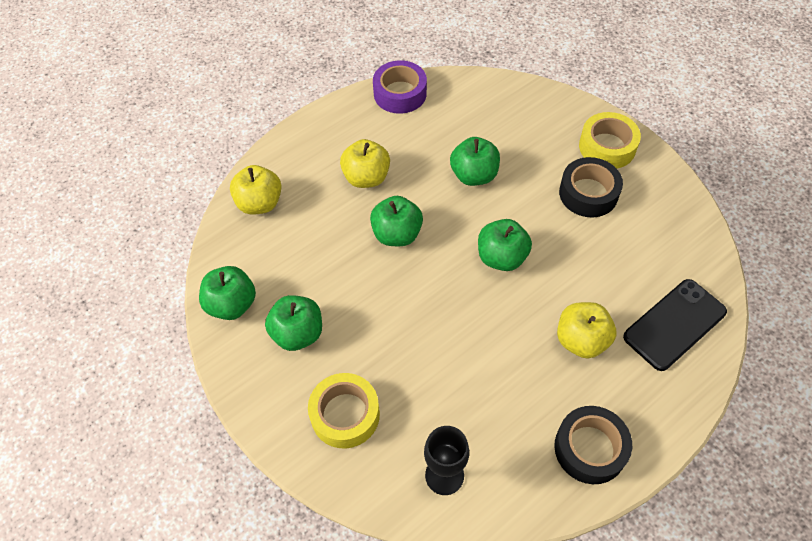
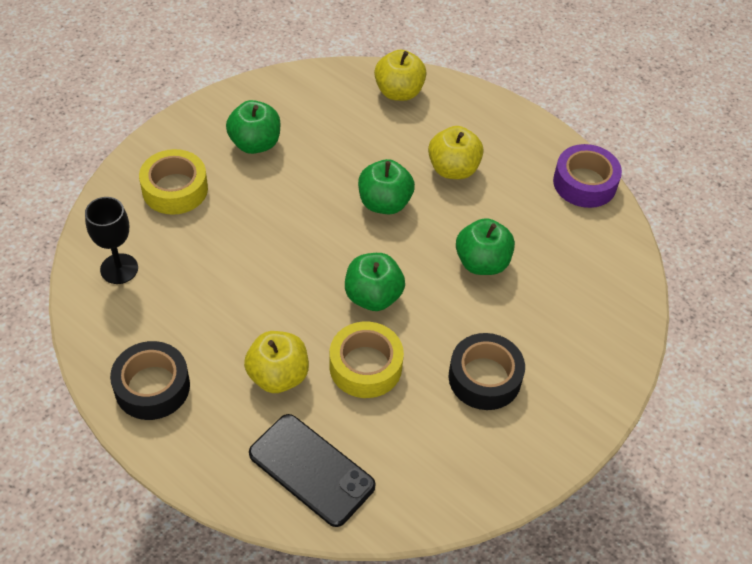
camera: 75 degrees right, 5 degrees down
green apple [199,266,256,320] -> none
yellow tape [579,112,641,169] -> yellow tape moved to [329,322,404,398]

